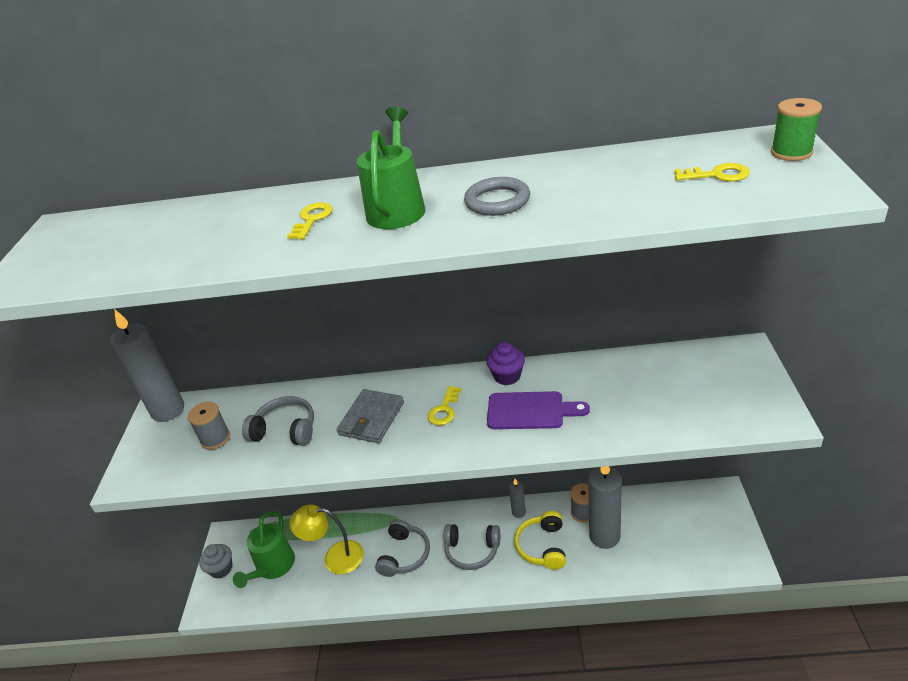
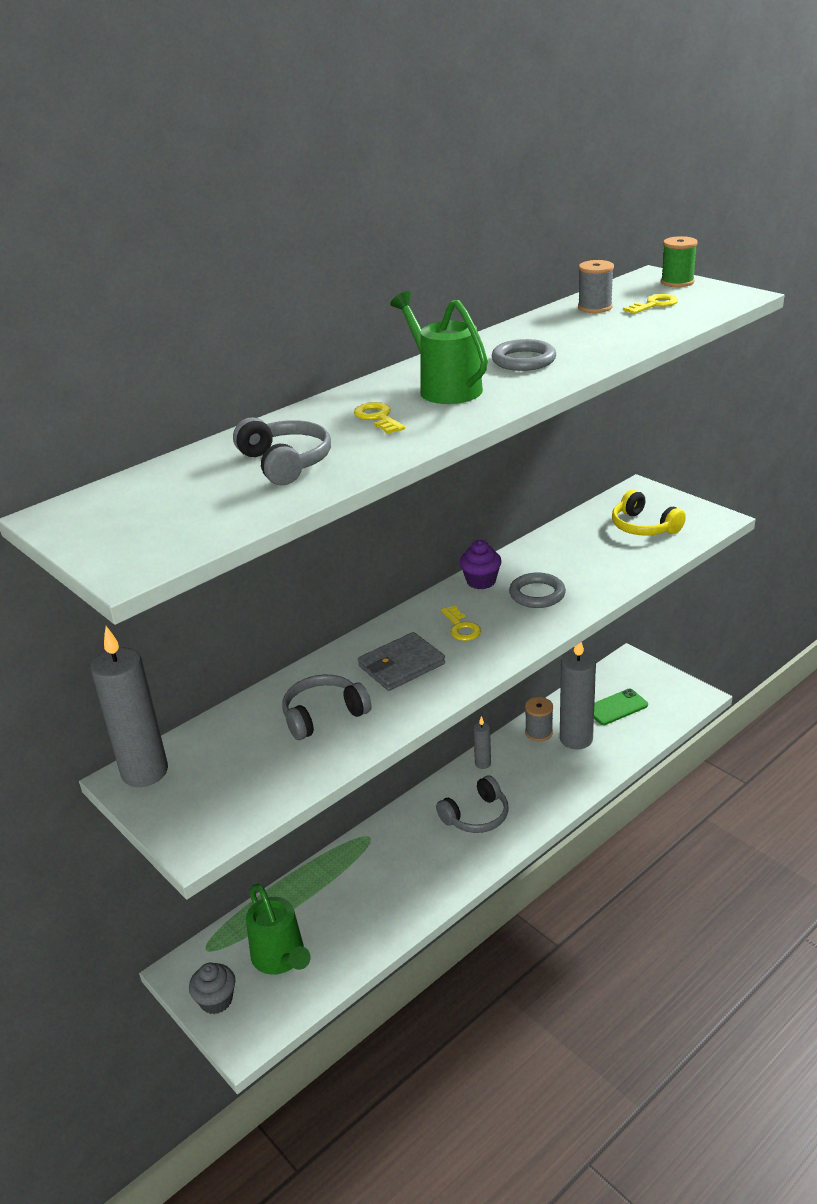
camera: 45 degrees left, 5 degrees down
grey spool [188,402,230,450] -> grey spool moved to [578,260,614,313]
yellow lamp [289,504,364,574] -> none
grey wallet [337,389,404,443] -> grey wallet turned 75 degrees clockwise [358,632,445,691]
grey headphones [375,519,430,577] -> grey headphones moved to [233,417,331,485]
purple cutting board [487,391,590,429] -> grey ring [509,573,566,608]
yellow headphones [514,511,566,570] -> yellow headphones moved to [612,490,686,536]
none -> green phone [594,689,648,725]

